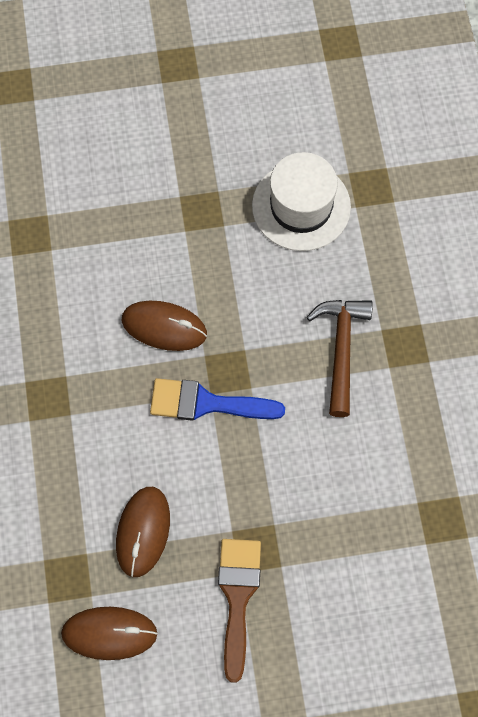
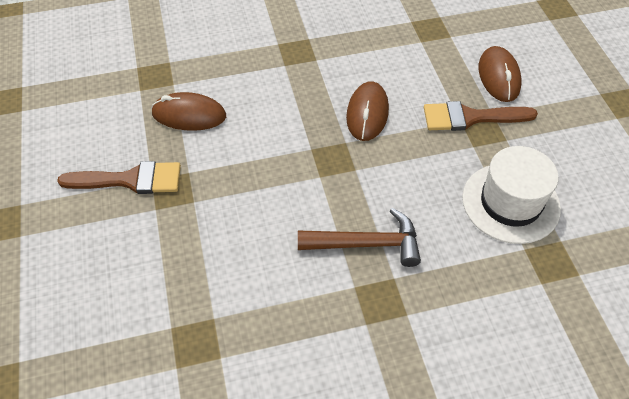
camera: 85 degrees right, 15 degrees down
brown mouse [61,607,158,660] -> brown mouse moved to [479,46,522,102]
blue brush [150,378,285,421] -> none
none -> brown brush [424,101,538,131]

